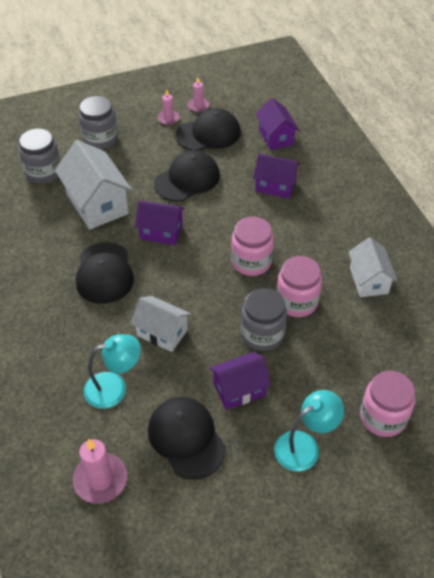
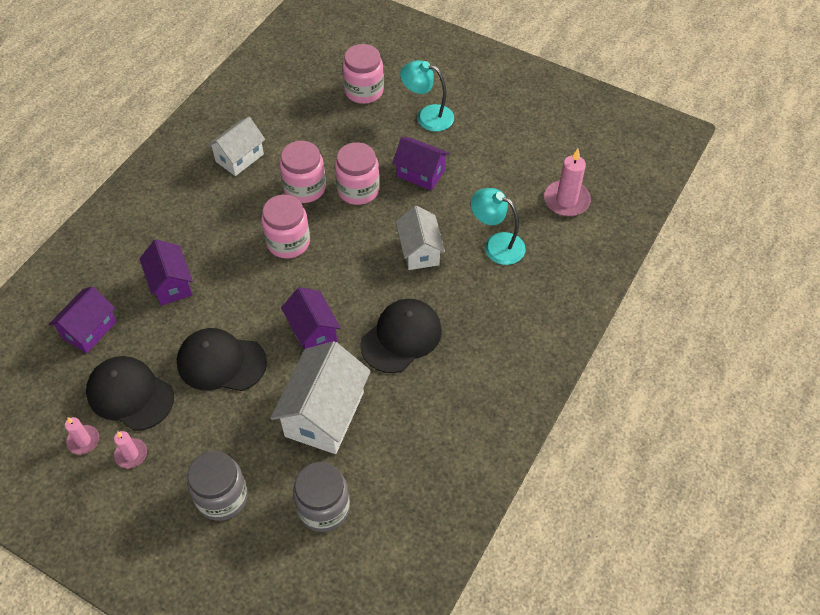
camera: 130 degrees left, 5 degrees up
black cap [148,397,226,480] -> none
grey jar [241,288,287,351] -> pink jar [335,142,380,205]

